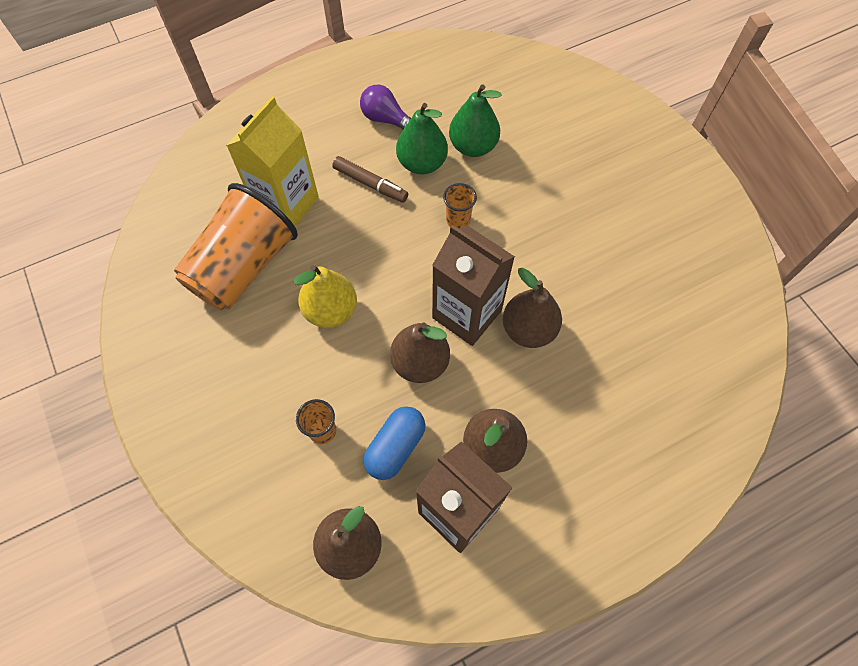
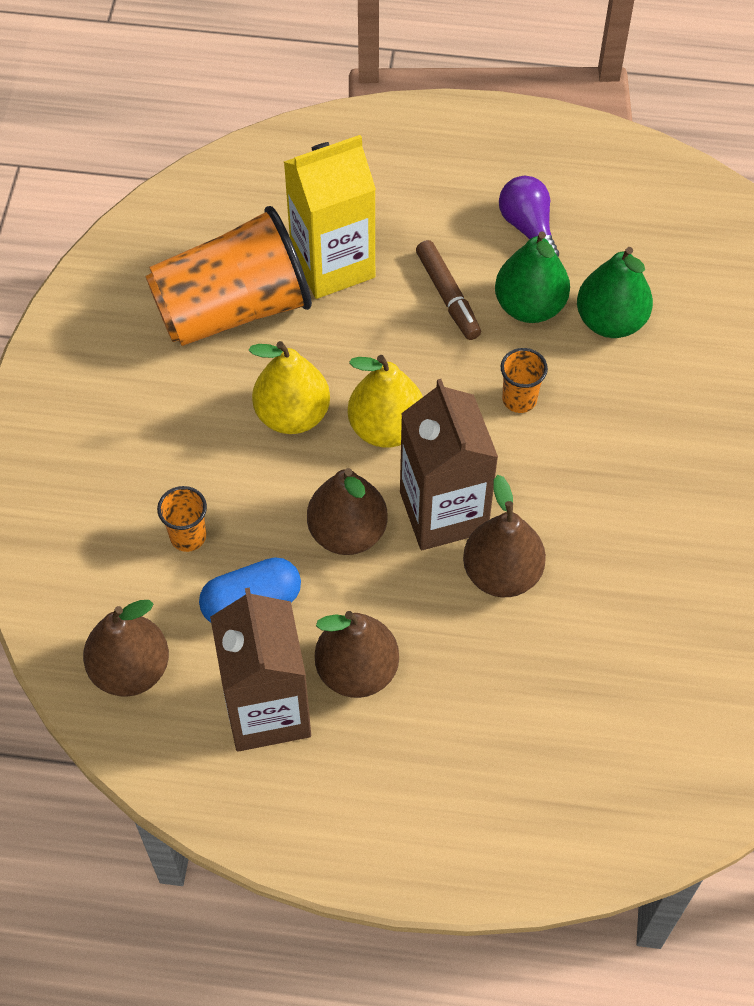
camera: 35 degrees right, 5 degrees down
none -> yellow pear [348,355,423,448]

